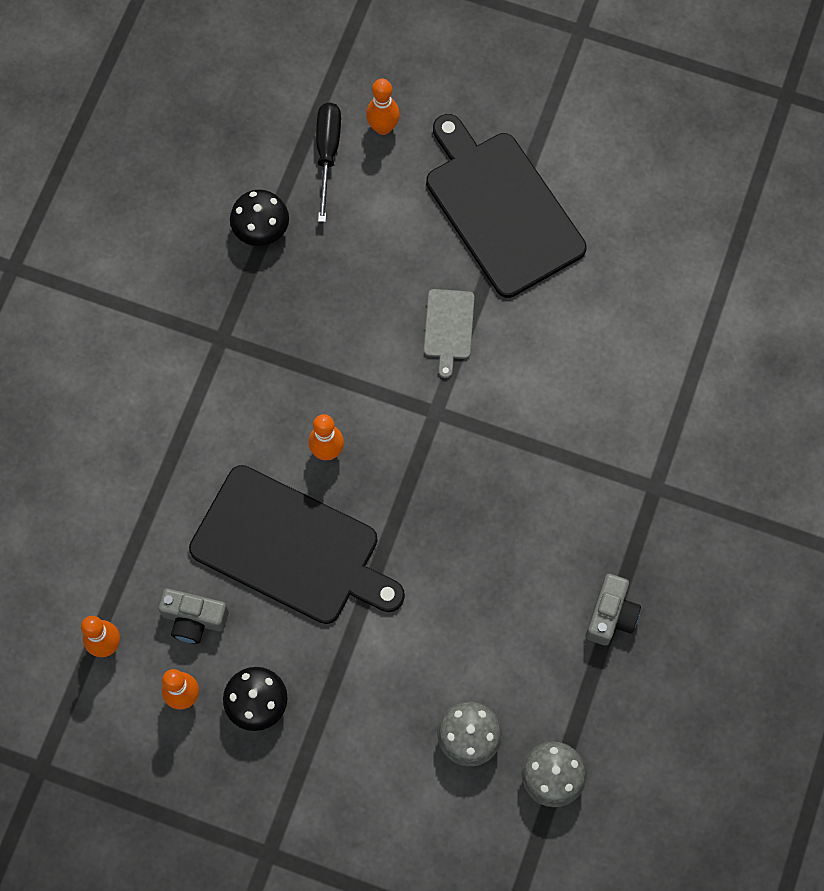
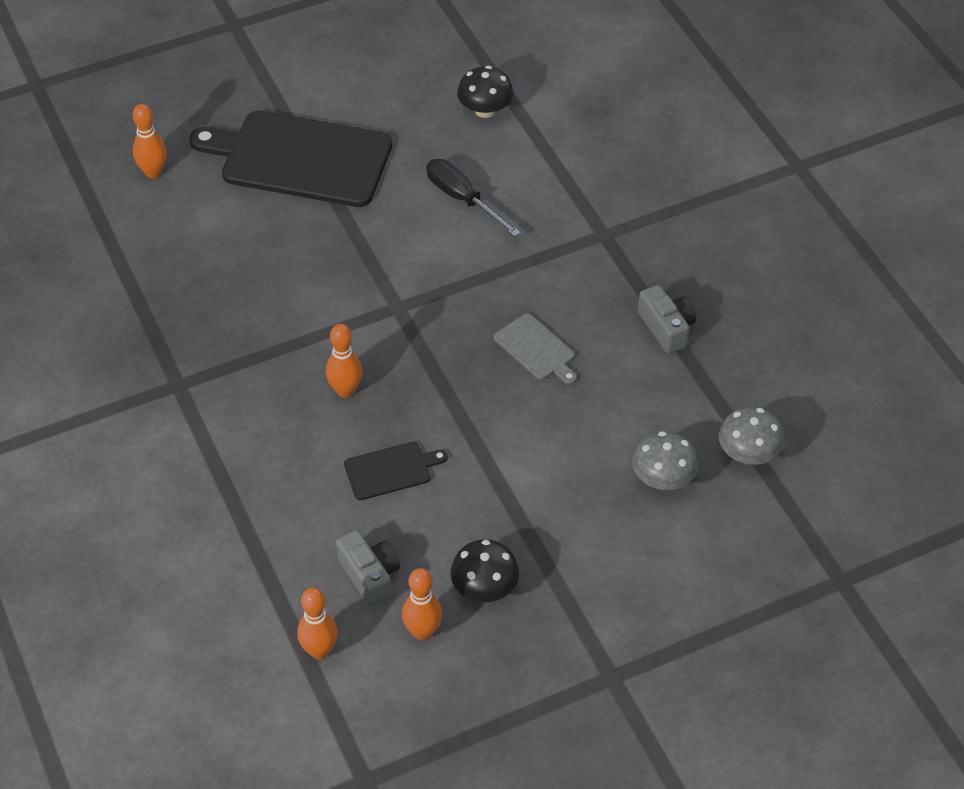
camera: 45 degrees left, 20 degrees down
grey camera [158,588,229,644] -> grey camera turned 90 degrees counterclockwise [336,530,400,607]
black cutting board [189,465,405,624] -> black cutting board [344,442,448,500], size x0.45
black mushroom [230,190,289,246] -> black mushroom moved to [457,66,514,118]
black screwdriver [316,102,341,222] -> black screwdriver moved to [426,159,521,237]
grey cutting board [424,289,475,378] -> grey cutting board moved to [494,313,577,384]

